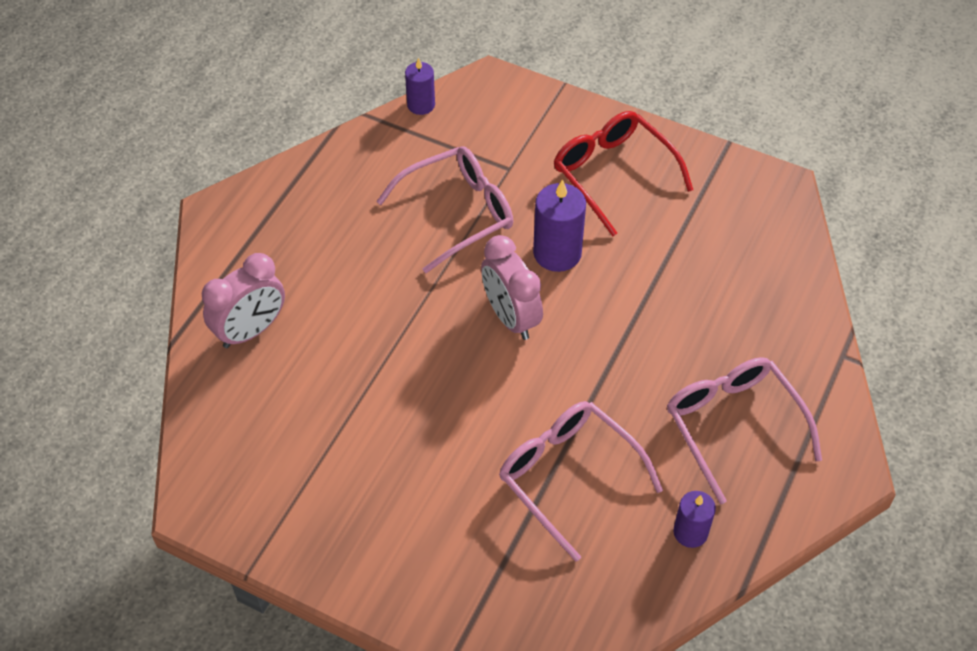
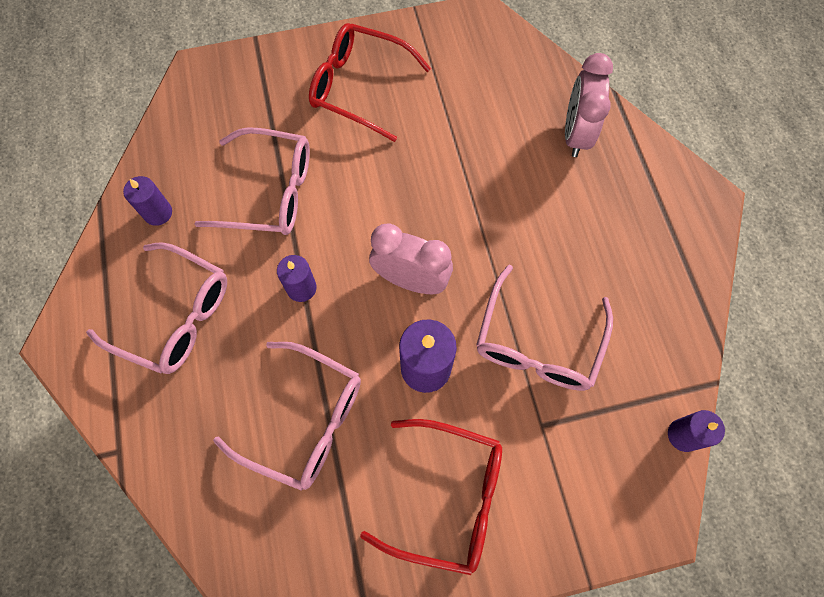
camera: 140 degrees right, 15 degrees up
none -> pink glasses [213,342,361,490]
none -> purple candle [277,255,317,302]
none -> red glasses [309,23,431,142]

